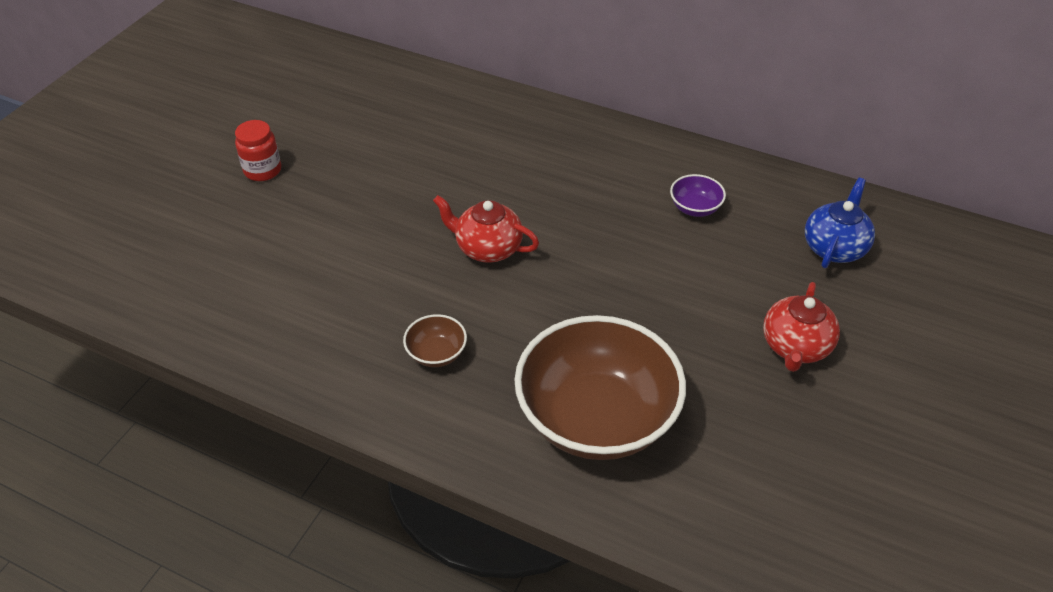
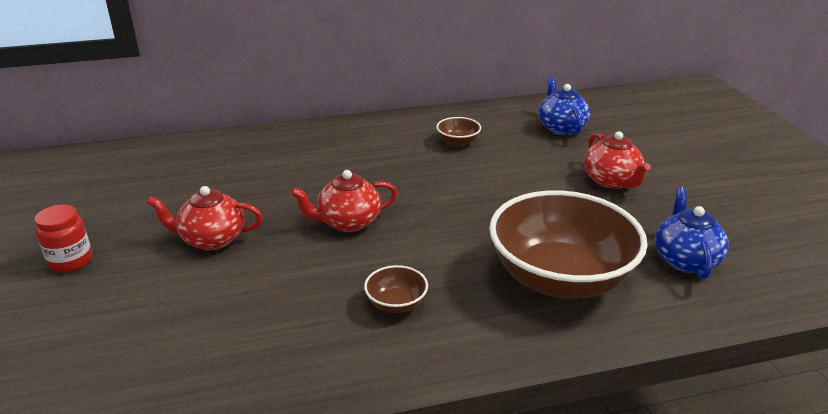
camera: 40 degrees left, 15 degrees down
purple bowl [670,174,726,217] -> brown bowl [436,117,481,147]
none -> red teapot [147,186,263,250]
none -> blue teapot [655,187,729,279]

